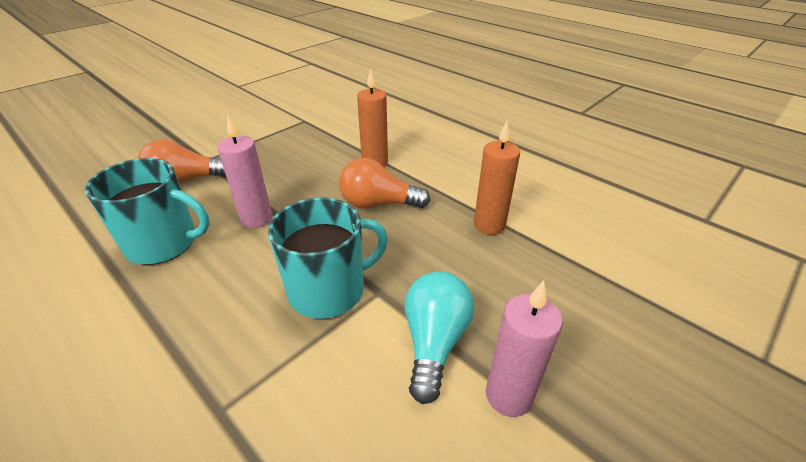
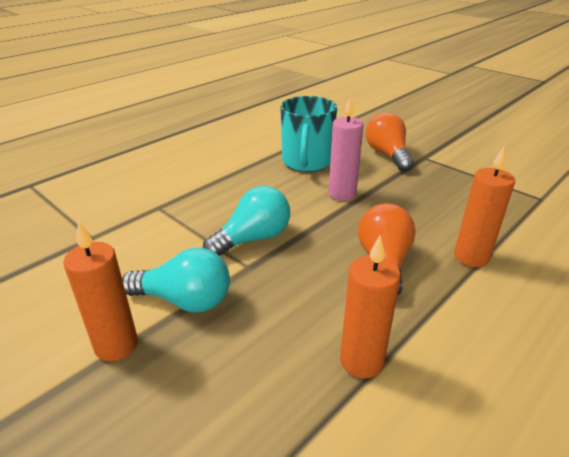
camera: 90 degrees right, 5 degrees down
turquoise mug [268,197,388,319] -> turquoise light bulb [203,186,290,256]
pink candle [486,281,563,417] -> orange candle [63,221,138,361]

